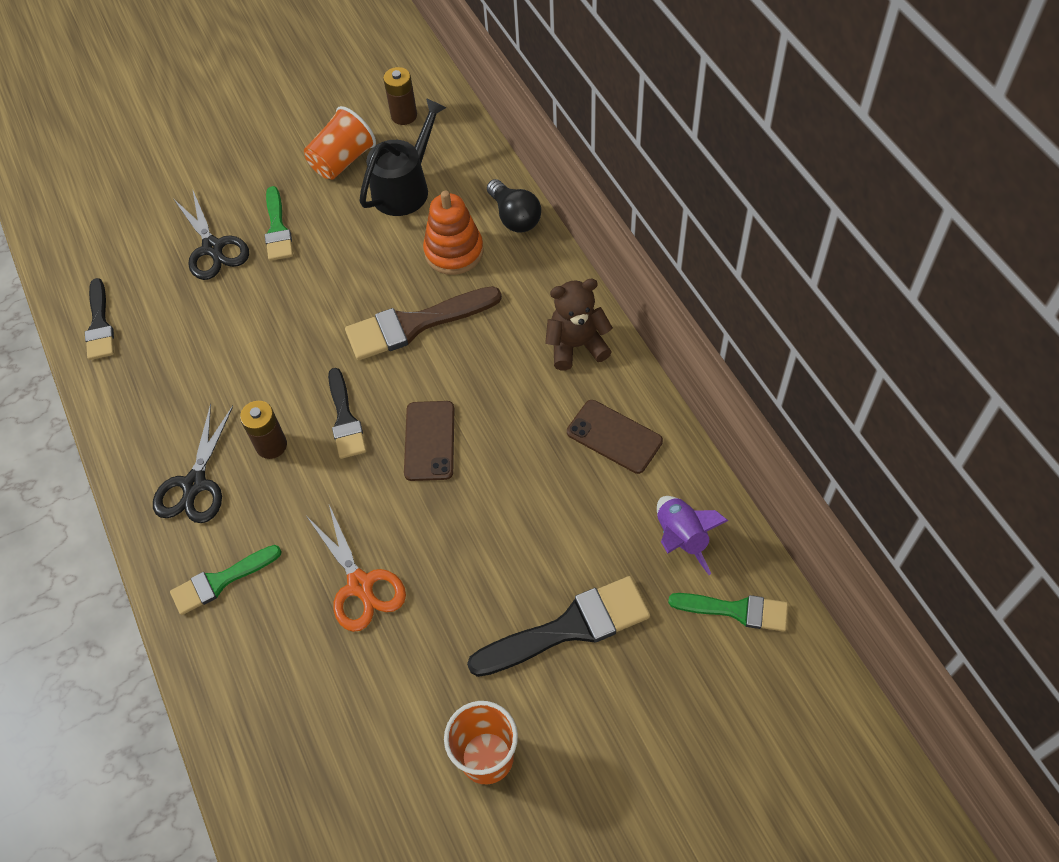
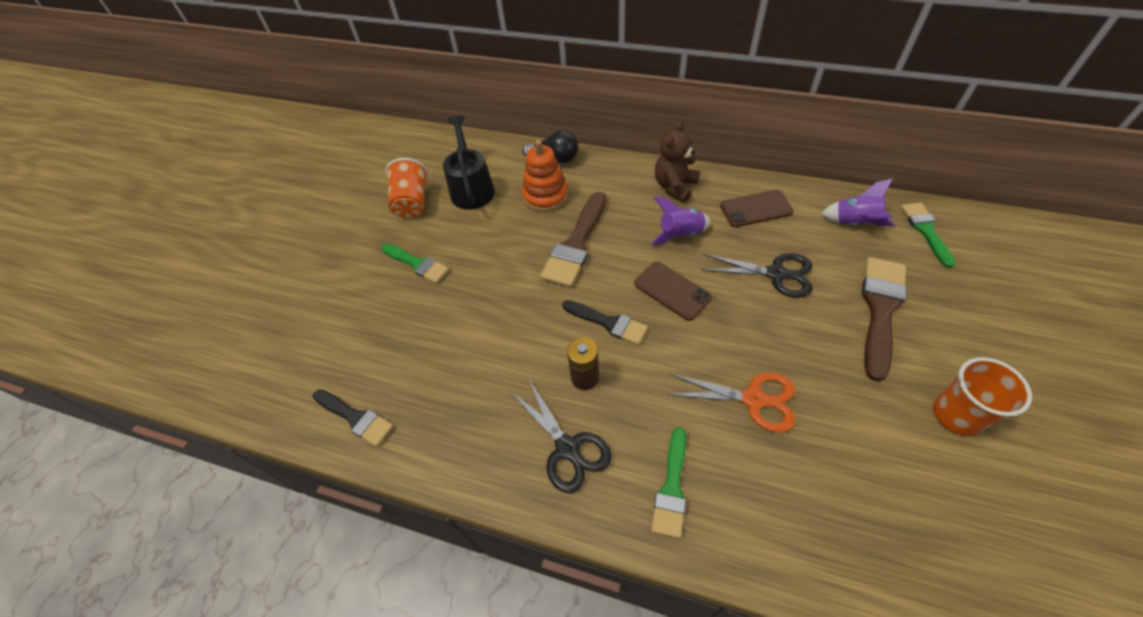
camera: 45 degrees left, 5 degrees down
black scissors [174,191,249,280] -> black scissors moved to [701,253,812,298]
brown battery [383,67,417,125] -> none
black brush [467,576,650,677] -> brown brush [862,257,907,382]
green brush [668,593,788,632] -> green brush turned 60 degrees counterclockwise [901,203,956,268]
none -> purple rocket [651,196,711,246]

